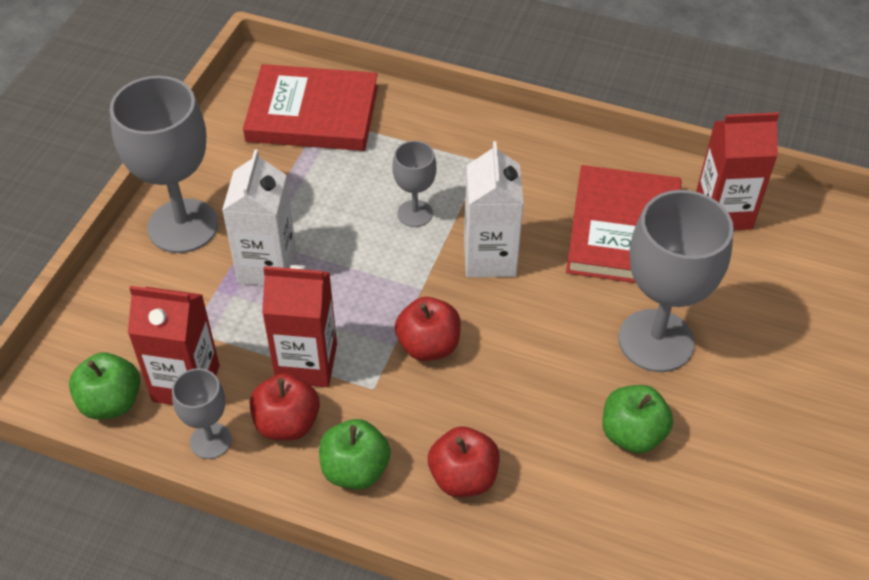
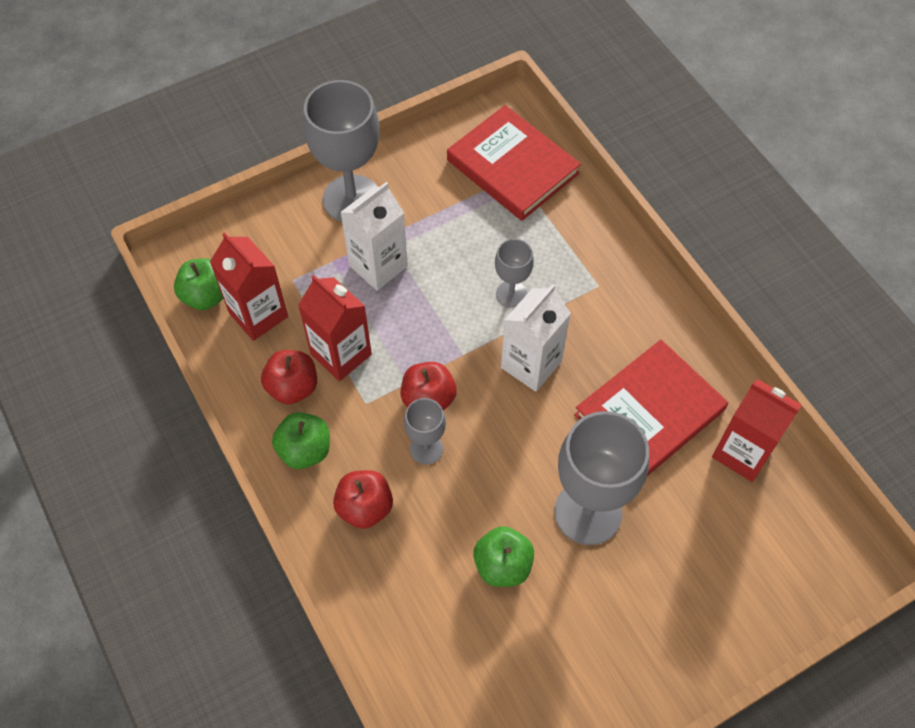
camera: 40 degrees right, 10 degrees up
grey goblet [172,368,231,459] -> grey goblet moved to [404,398,446,465]

